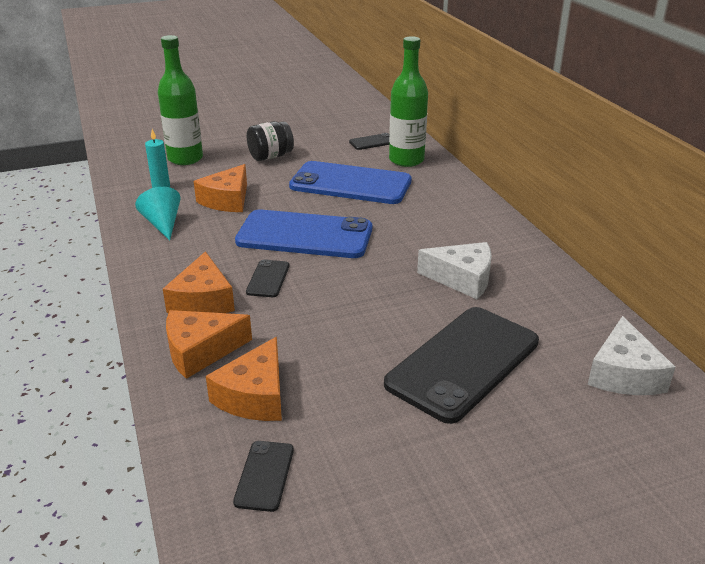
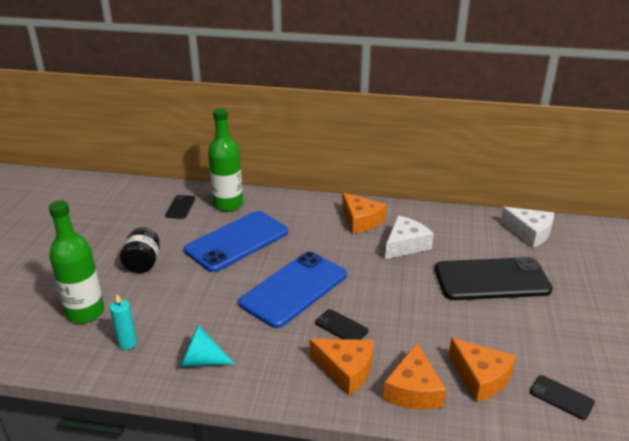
camera: 60 degrees left, 0 degrees up
orange cheese [194,164,247,212] -> orange cheese moved to [342,193,386,234]
black phone [384,307,539,424] -> black phone turned 75 degrees counterclockwise [435,257,553,300]

